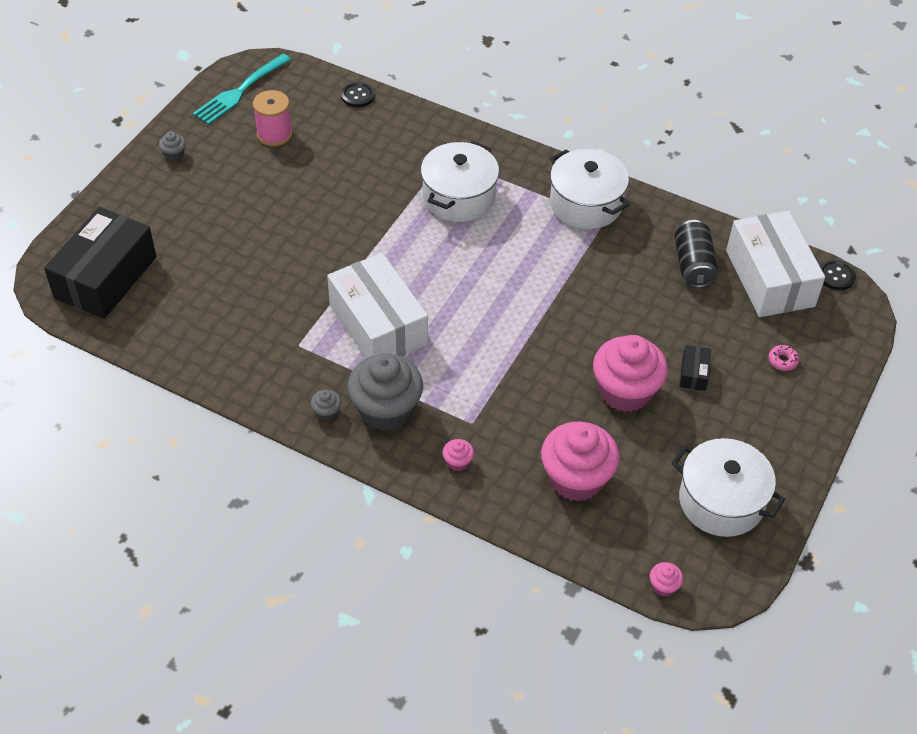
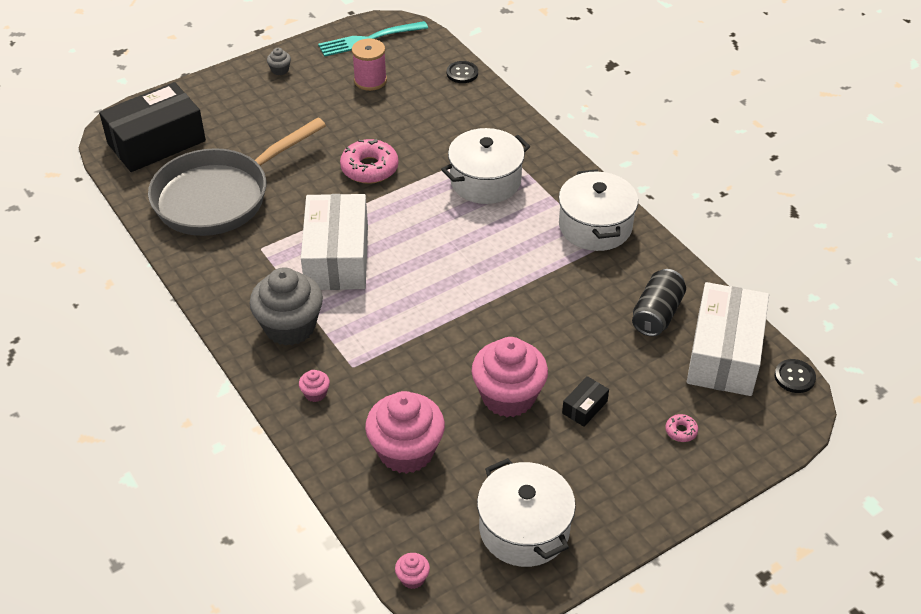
camera: 30 degrees right, 5 degrees down
grey cupcake [311,390,341,421] -> none
none -> grey pan [148,118,326,236]
none -> pink donut [340,139,399,184]

